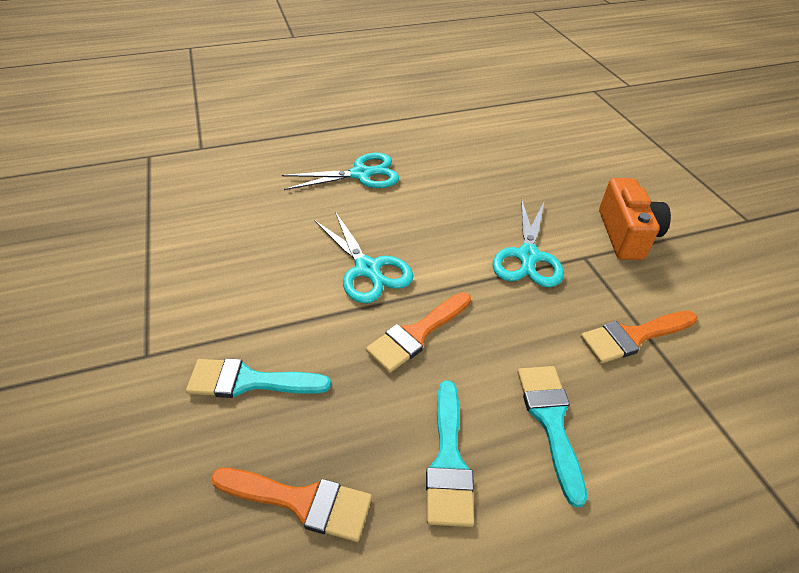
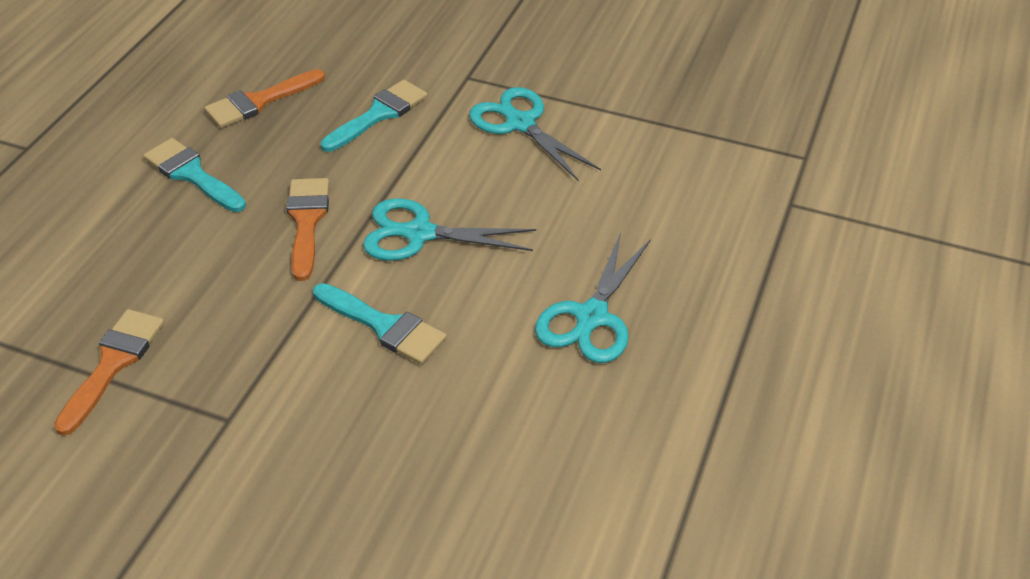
camera: 130 degrees right, 0 degrees up
turquoise scissors [493,199,564,288] -> turquoise scissors moved to [469,87,601,181]
turquoise brush [517,366,587,507] -> turquoise brush moved to [313,283,447,364]
orange camera [599,178,671,260] -> none

